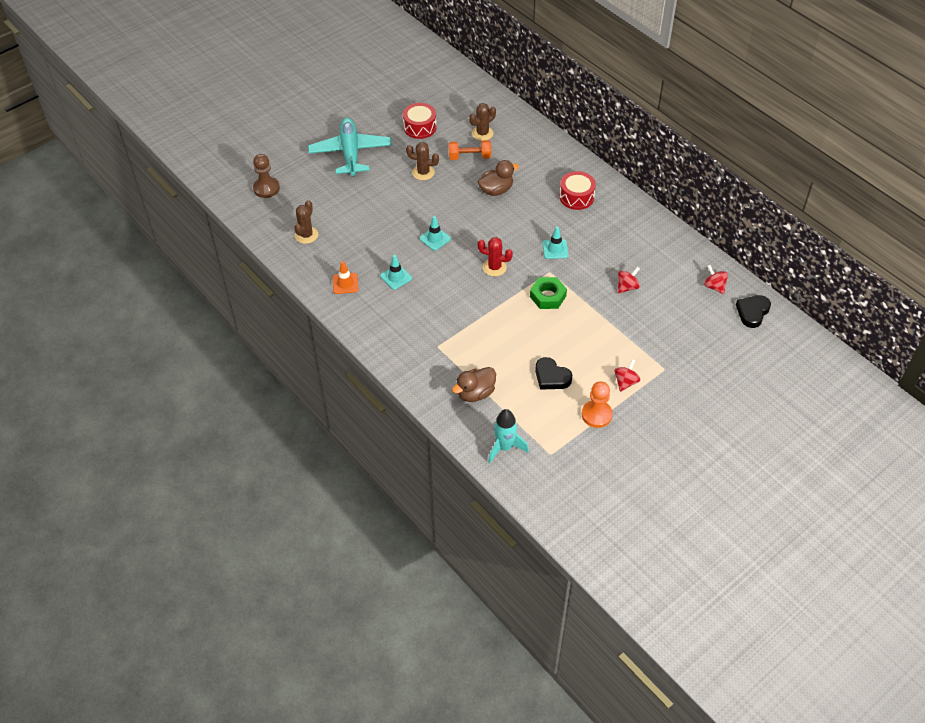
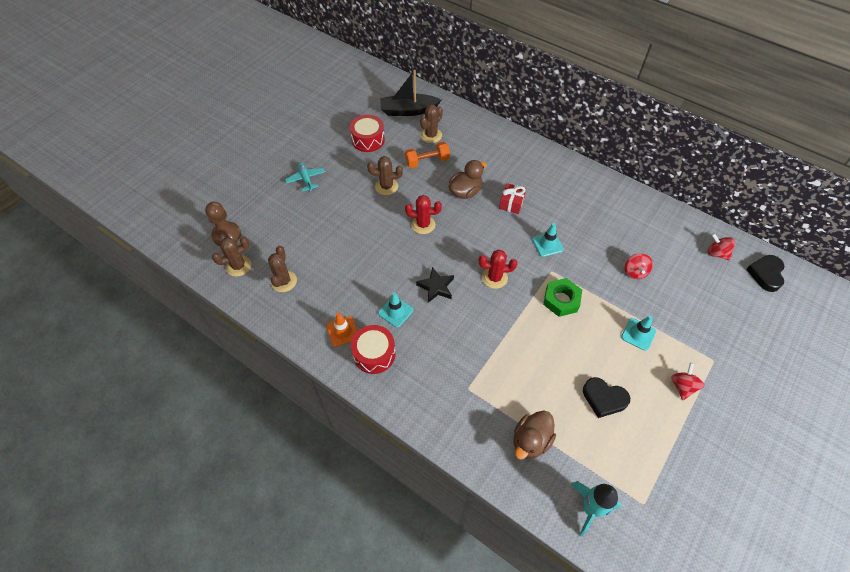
camera: 15 degrees left, 5 degrees up
turquoise plane [308,118,392,177] -> turquoise plane [285,162,325,191], size x0.47
turquoise traffic cone [419,216,451,251] -> turquoise traffic cone moved to [621,316,656,351]
red drum [560,171,596,210] -> red drum moved to [351,325,396,374]
orange pawn [582,381,613,428] -> none
red spinning top [618,267,640,293] -> red spinning top turned 150 degrees clockwise [625,253,653,279]
none -> brown cactus [212,237,251,277]
none -> black boat [380,70,441,116]
none -> red cactus [405,195,442,234]
none -> black star [416,267,454,303]
none -> red gift [499,183,526,214]

